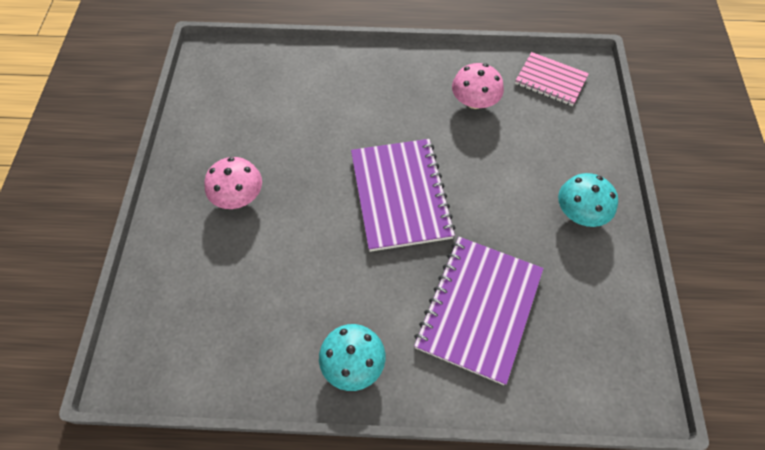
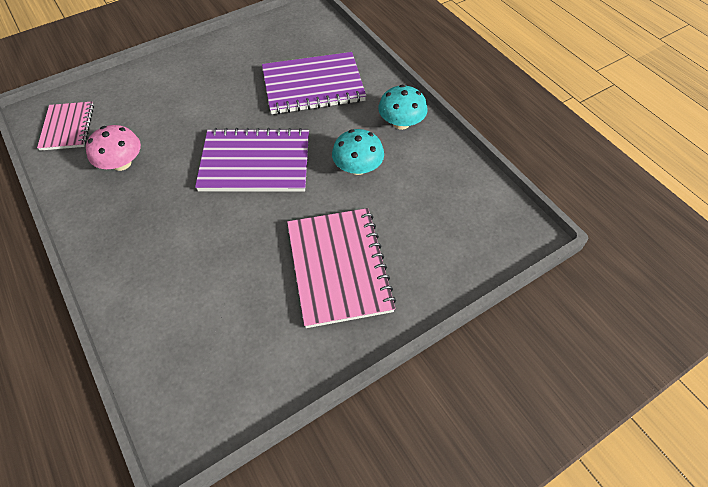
camera: 125 degrees left, 5 degrees down
pink mushroom [204,157,262,209] -> pink notebook [287,208,396,328]
purple notebook [351,139,456,252] -> purple notebook turned 45 degrees clockwise [195,128,309,192]
turquoise mushroom [558,173,618,227] -> turquoise mushroom moved to [332,129,384,175]

